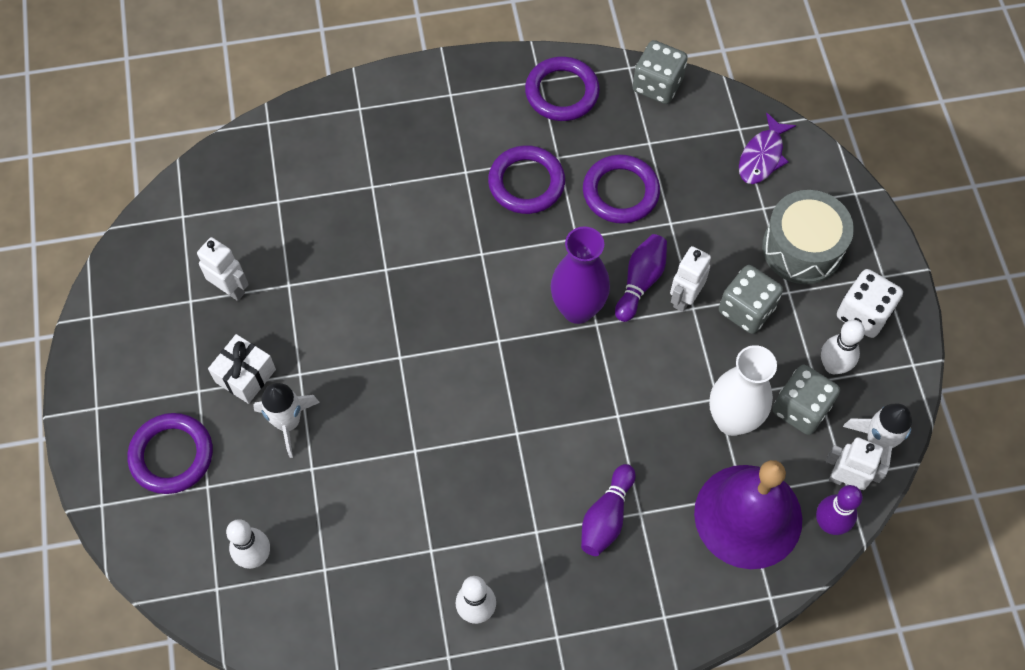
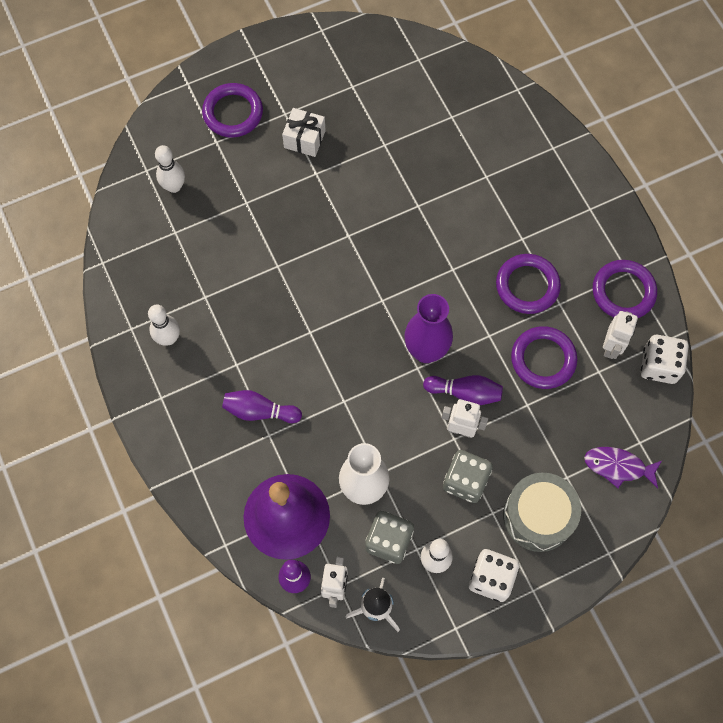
camera: 75 degrees right, 5 degrees up
white robot [197,237,249,301] -> white robot moved to [603,311,638,359]
white rocket [253,383,320,458] -> none
grey dice [633,40,688,104] -> white dice [641,335,689,384]

